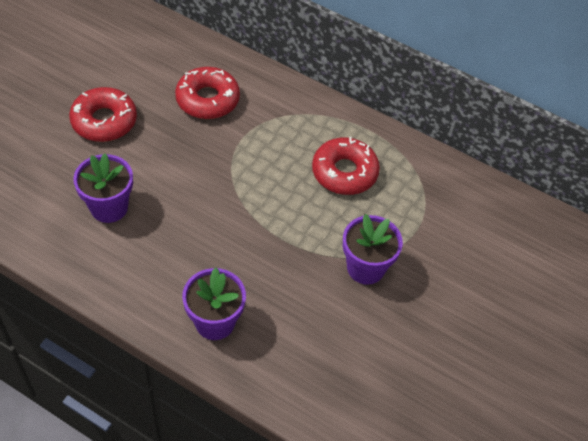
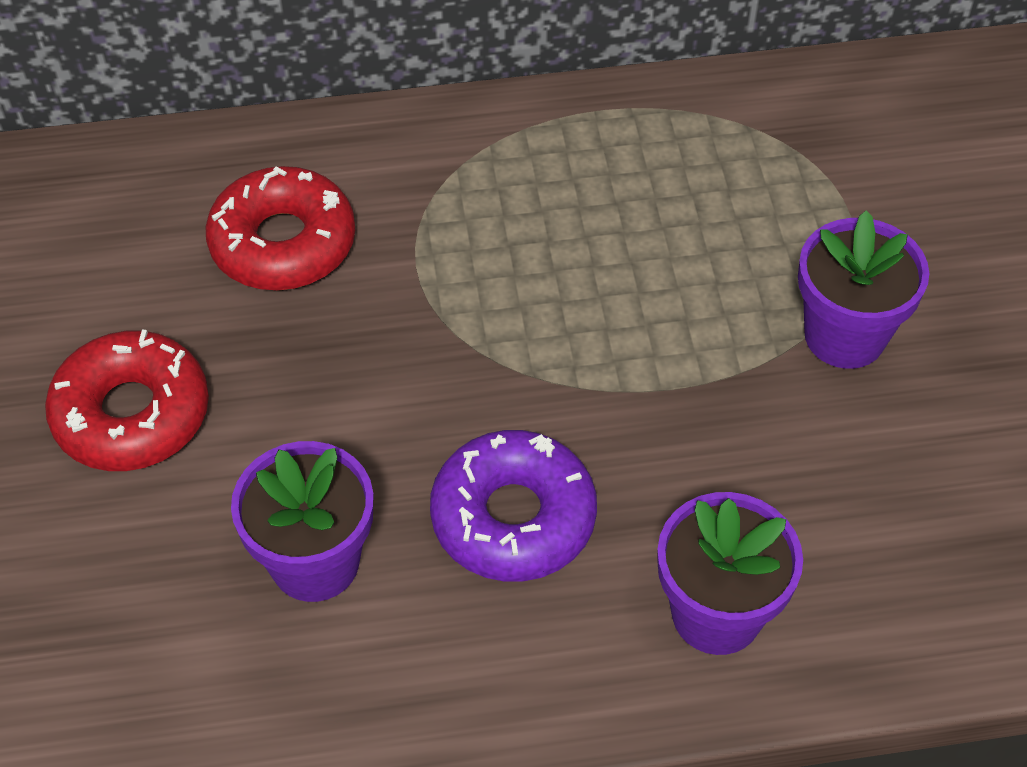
camera: 35 degrees left, 0 degrees up
red donut [312,137,380,195] -> none
none -> purple donut [430,430,597,582]

